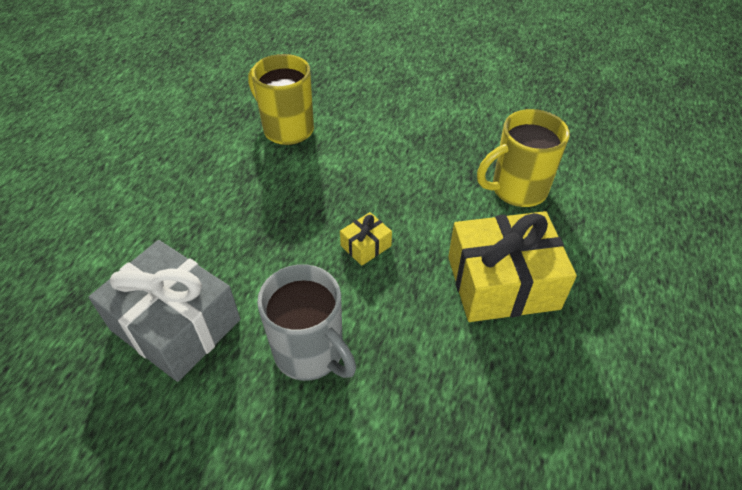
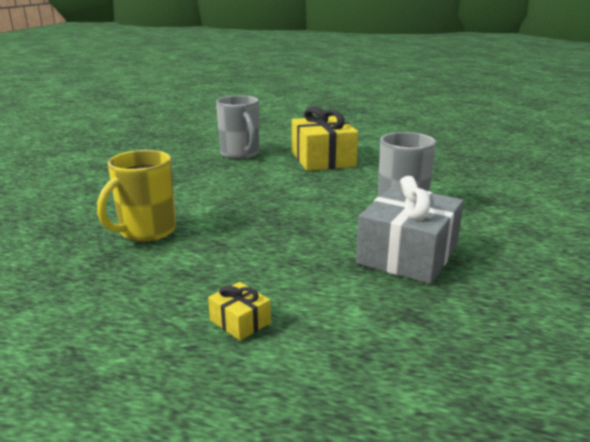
camera: 95 degrees left, 25 degrees down
yellow gift [340,212,392,266] -> yellow gift moved to [208,282,271,341]
yellow mug [477,109,570,207] -> grey mug [216,95,259,159]

